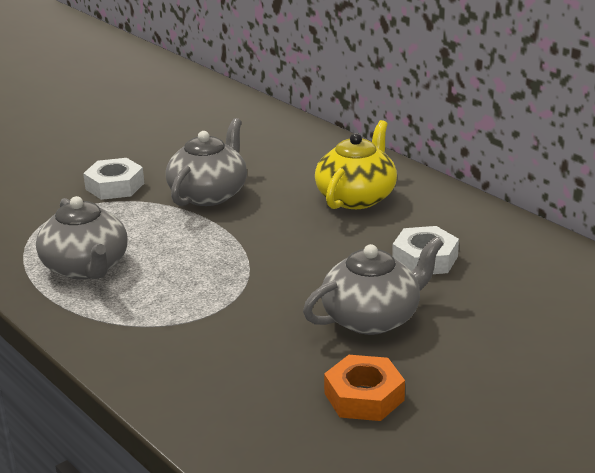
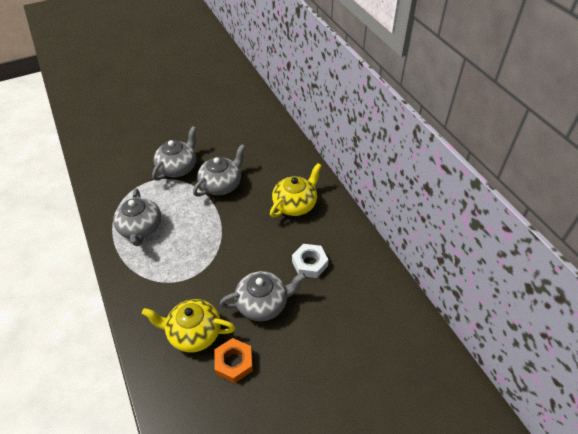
camera: 15 degrees right, 20 degrees up
white nut [83,158,144,200] -> grey teapot [152,126,197,181]
none -> yellow teapot [142,299,235,353]

